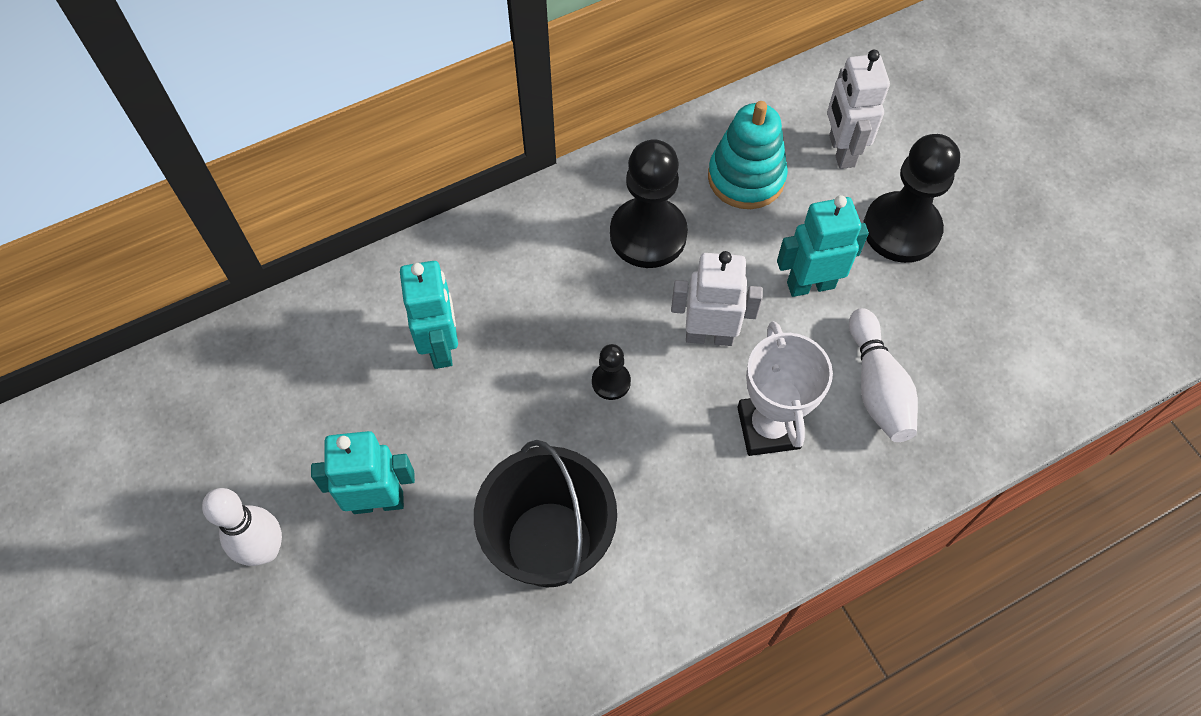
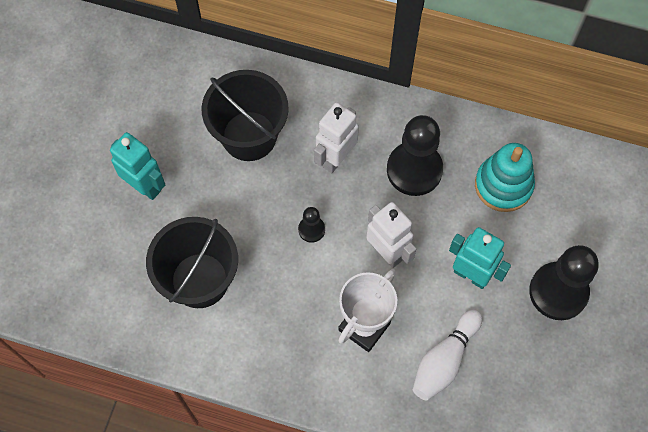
camera: 45 degrees right, 5 degrees up
white bowling pin [202,488,282,566] -> none
turquoise robot [400,261,458,369] -> black bucket [202,70,289,161]
white robot [827,50,890,169] -> white robot moved to [314,102,359,173]

